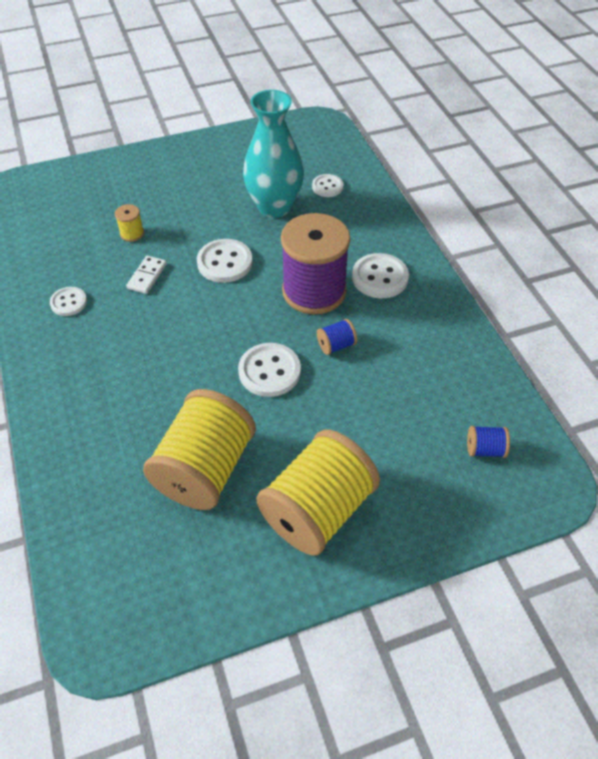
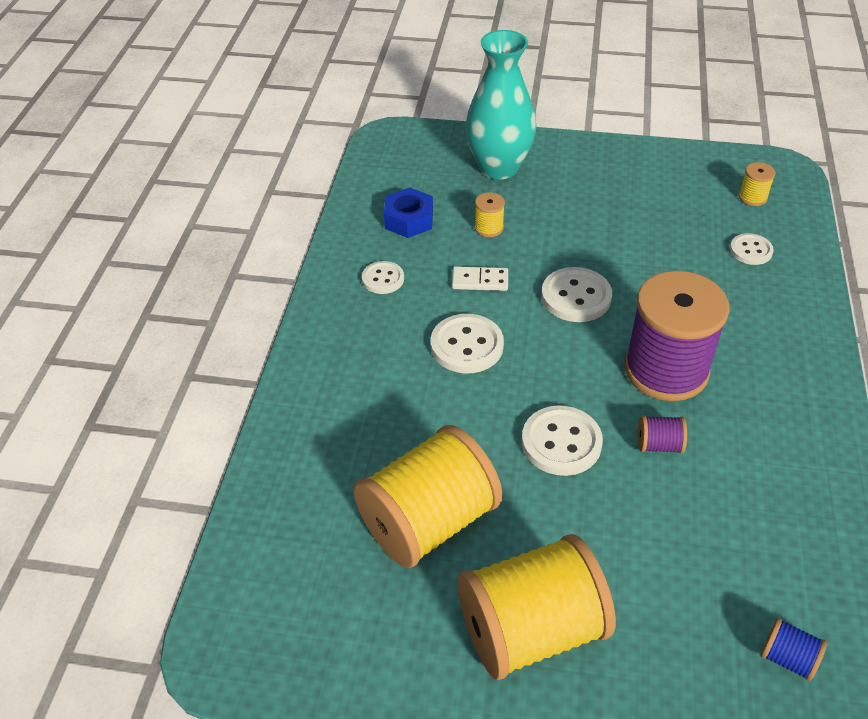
camera: 30 degrees right, 5 degrees down
white domino [126,256,167,294] -> white domino turned 45 degrees clockwise [452,266,508,291]
turquoise vase [243,90,304,218] -> turquoise vase moved to [465,30,536,180]
blue spool [317,319,357,355] -> purple spool [638,415,687,453]
white button [352,253,409,298] -> white button moved to [431,314,504,373]
none -> blue nut [384,188,433,238]
none -> yellow spool [739,162,776,206]

